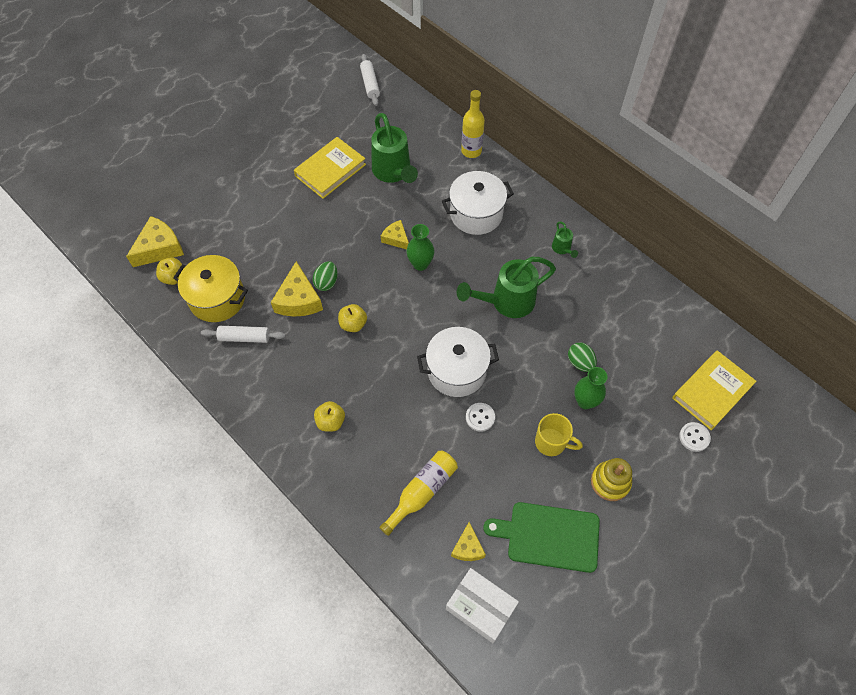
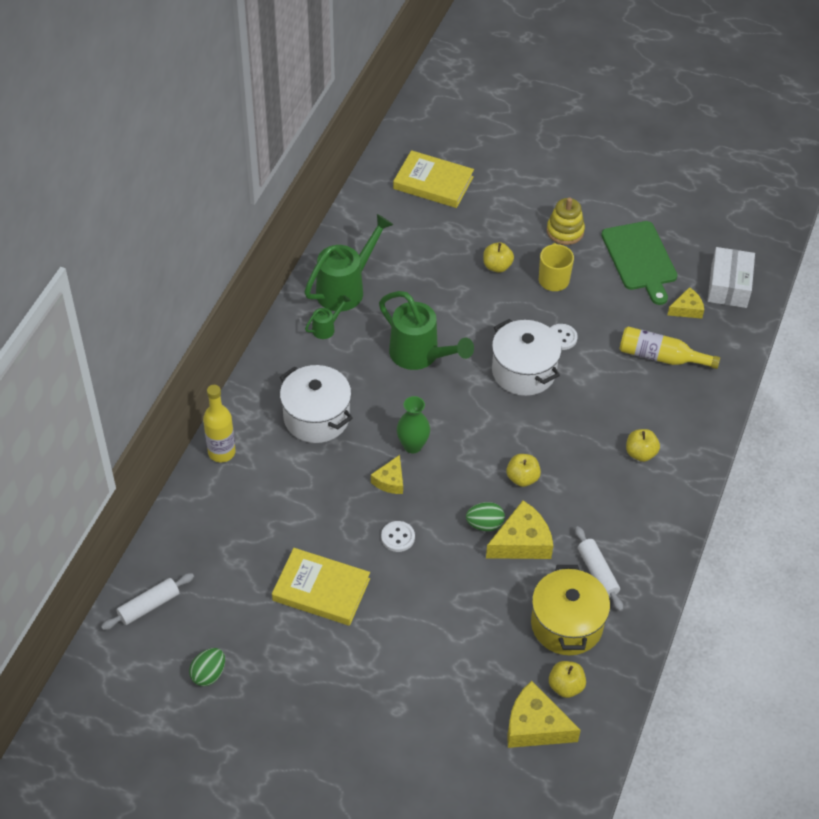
camera: 115 degrees left, 10 degrees down
green watering can [371,113,418,183] -> green watering can moved to [305,214,393,311]
green egg [568,343,597,372] -> green egg moved to [189,648,225,686]
green vase [574,367,608,409] -> yellow apple [483,242,514,273]
white button [679,422,711,452] -> white button moved to [381,521,415,552]

